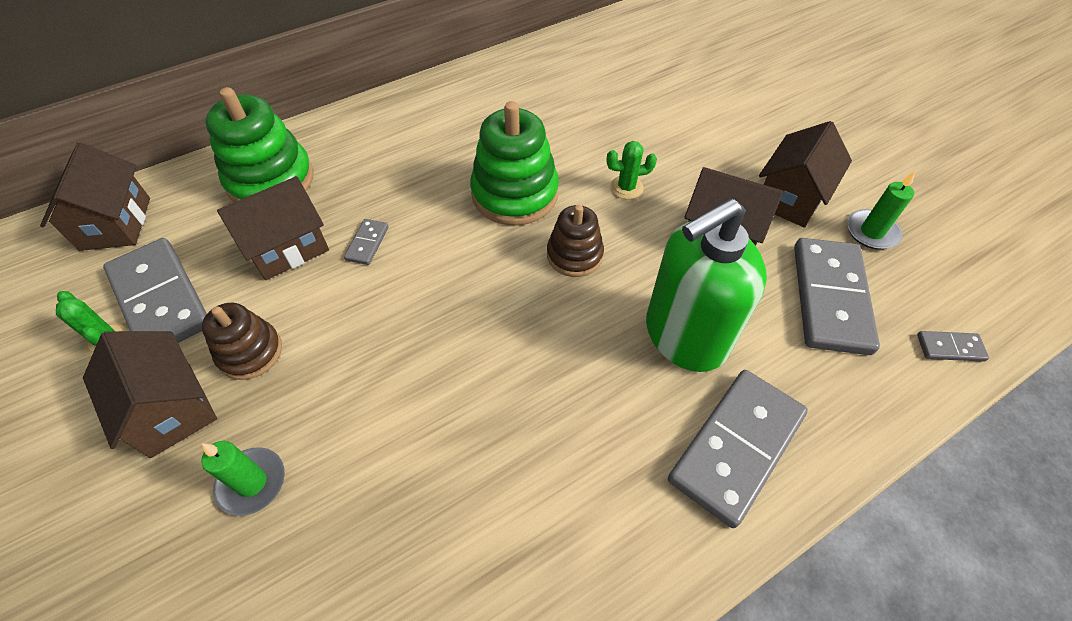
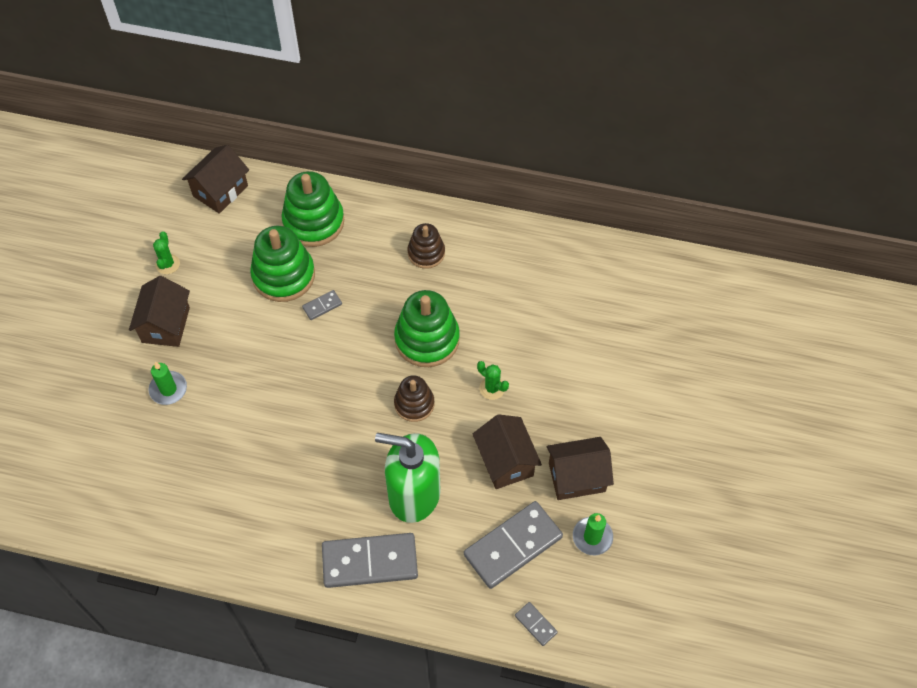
camera: 45 degrees right, 5 degrees up
grey domino [103,238,207,343] -> none
brown stacking toy [202,303,282,380] -> brown stacking toy moved to [407,223,445,269]
brown house [217,176,329,280] -> green stacking toy [250,226,315,302]

